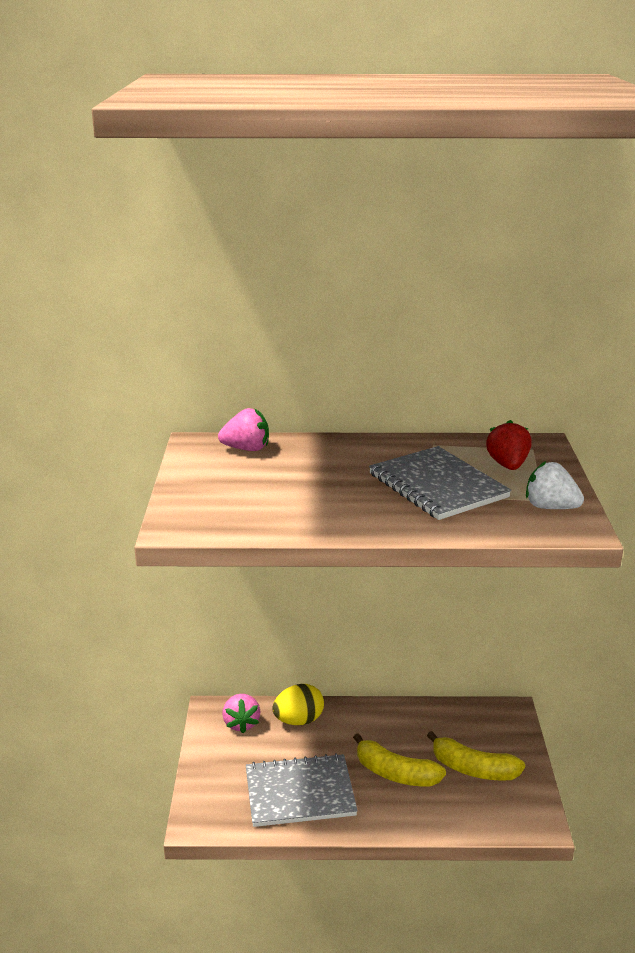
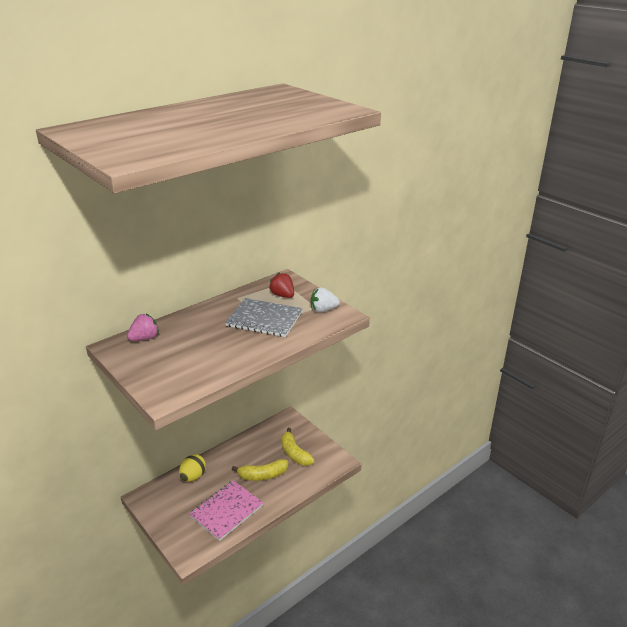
camera: 40 degrees left, 5 degrees up
pink strawberry [222,694,261,733] -> none
grey notebook [246,753,358,827] -> pink notebook [189,480,263,541]
yellow banana [427,731,525,781] -> yellow banana turned 75 degrees clockwise [281,428,314,466]

